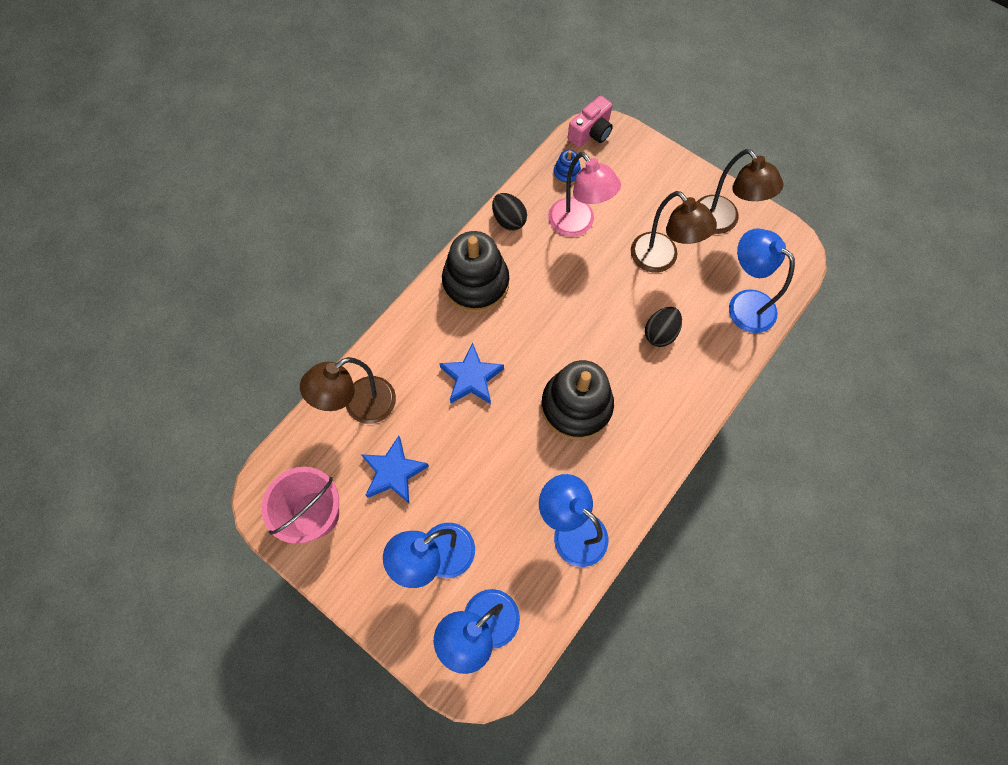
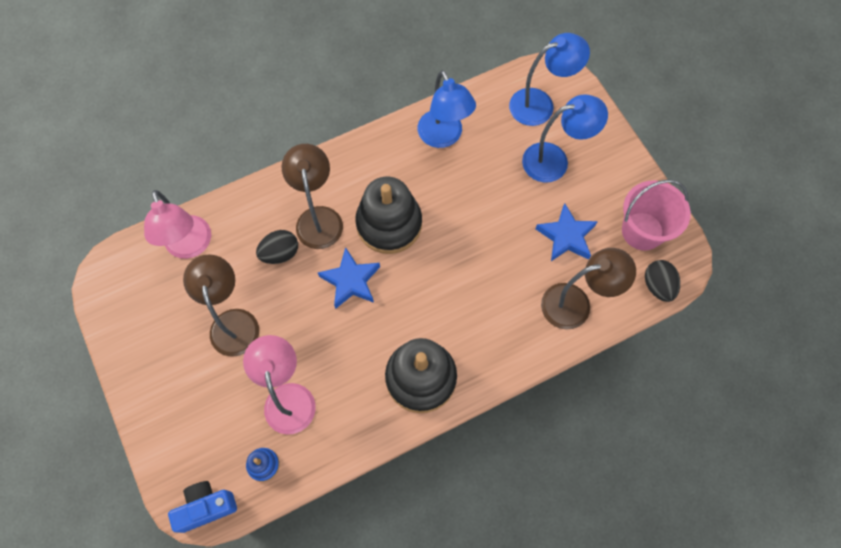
camera: 155 degrees left, 0 degrees up
blue star [439,342,504,404] -> blue star moved to [318,247,380,309]
black egg [492,193,527,231] -> black egg moved to [645,260,680,302]
pink camera [568,96,613,147] -> blue camera [168,481,237,533]
brown lamp [697,149,783,234] -> brown lamp moved to [282,144,343,249]
blue lamp [729,228,795,333] -> pink lamp [144,190,211,259]

